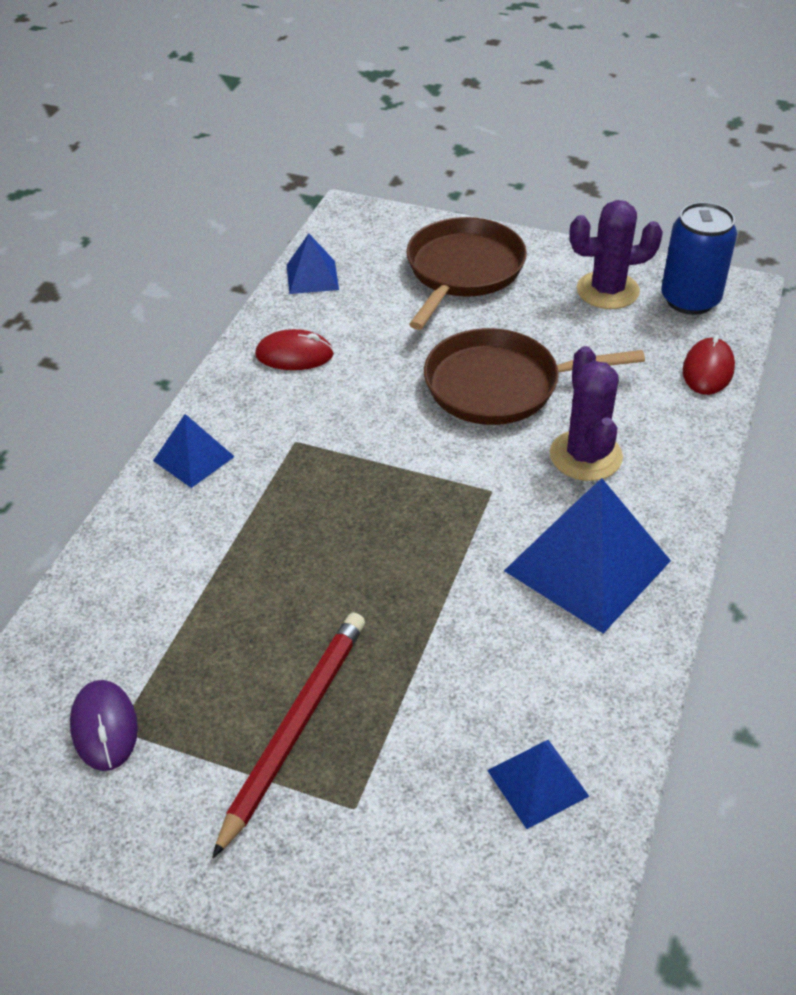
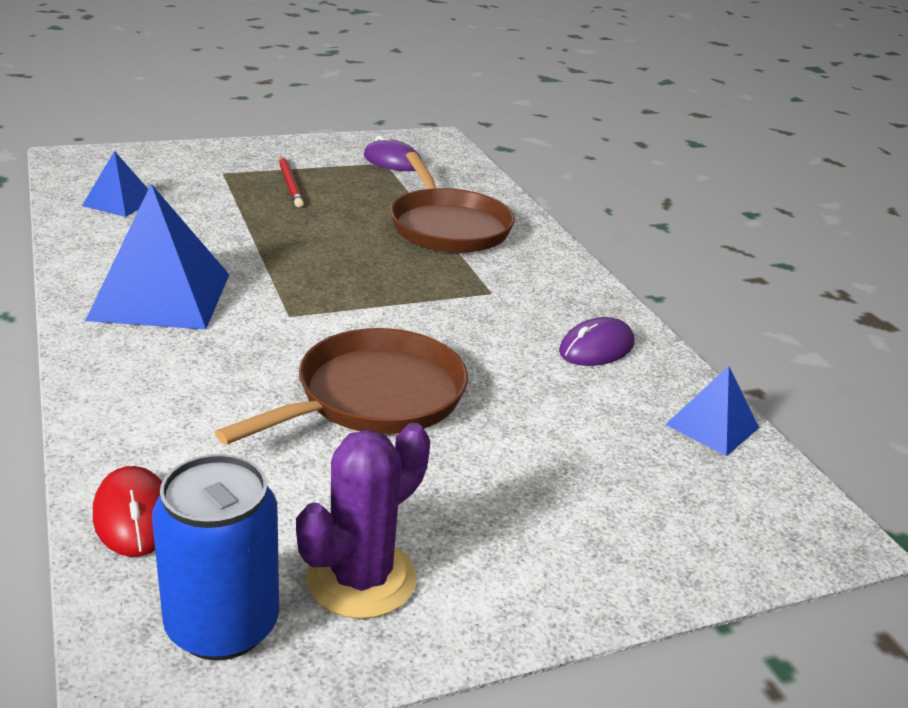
camera: 135 degrees right, 15 degrees down
blue pyramid [153,414,235,488] -> none
red pencil [212,613,365,858] -> red pencil [279,156,304,207], size x0.62
red mouse [255,329,334,370] -> purple mouse [559,317,634,366]
brown pan [406,217,527,330] -> brown pan moved to [390,152,515,253]
purple cactus [550,346,623,481] -> none

